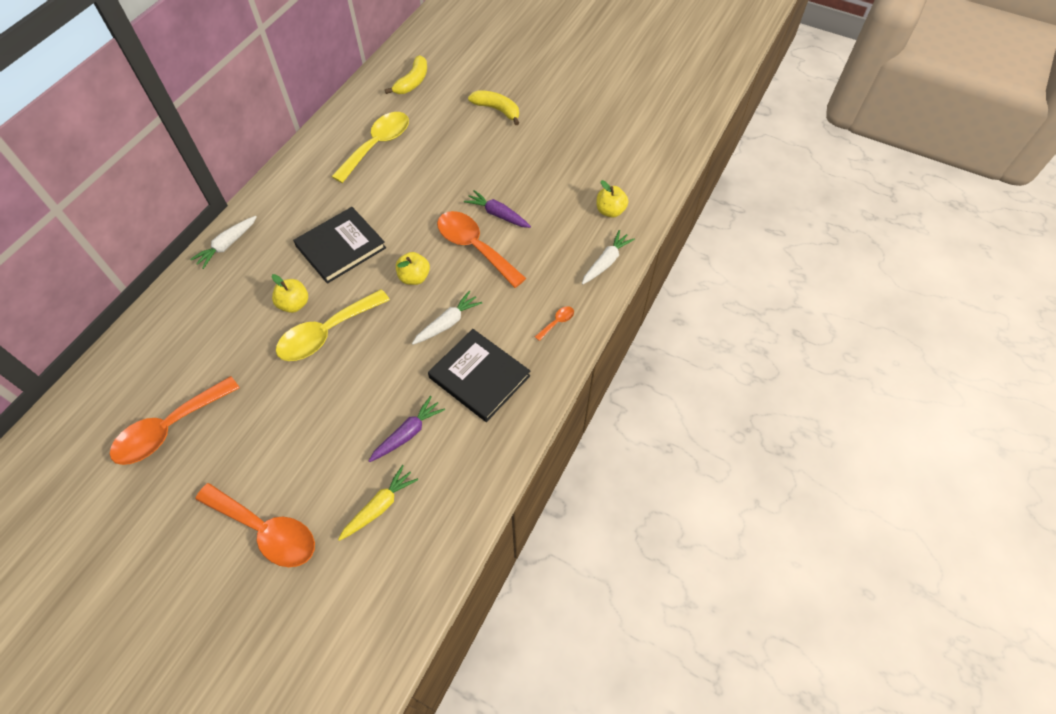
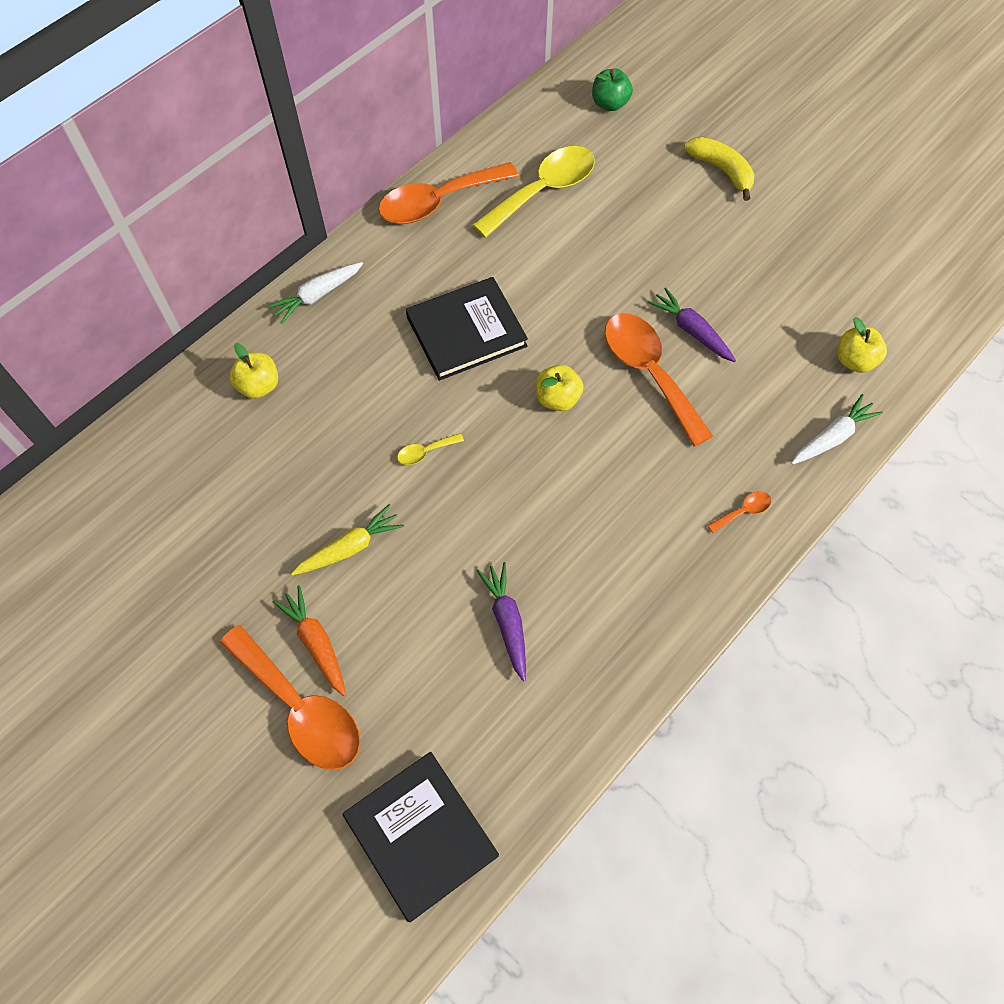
camera: 15 degrees right, 5 degrees up
orange spoon [110,376,240,465] -> orange spoon moved to [378,162,518,224]
yellow apple [272,274,308,313] -> yellow apple moved to [230,343,278,399]
yellow spoon [276,289,390,361] -> yellow spoon [397,433,464,465], size x0.41
yellow carrot [338,465,418,541] -> yellow carrot moved to [291,504,404,576]
purple carrot [369,396,445,462] -> purple carrot turned 75 degrees counterclockwise [477,562,526,681]
yellow banana [385,55,427,94] -> green apple [592,69,633,111]
white carrot [412,291,482,345] -> none
black book [428,329,530,422] -> black book moved to [343,752,499,922]
none -> orange carrot [273,585,346,696]

